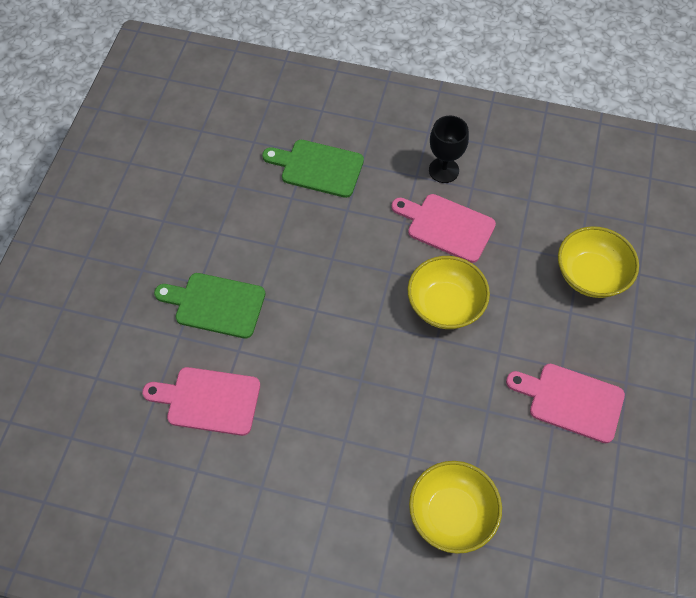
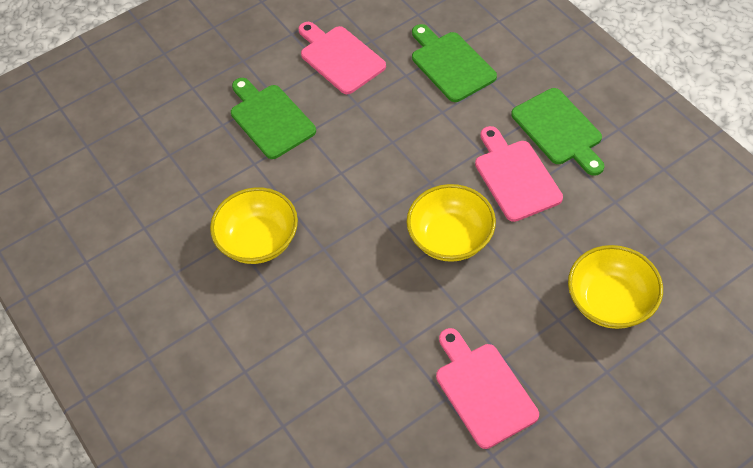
camera: 45 degrees right, 5 degrees down
pink cutting board [142,367,260,436] -> pink cutting board moved to [298,22,386,94]
yellow bowl [409,461,502,554] -> yellow bowl moved to [210,187,298,264]
black goblet [429,115,469,183] -> green cutting board [511,88,604,176]

